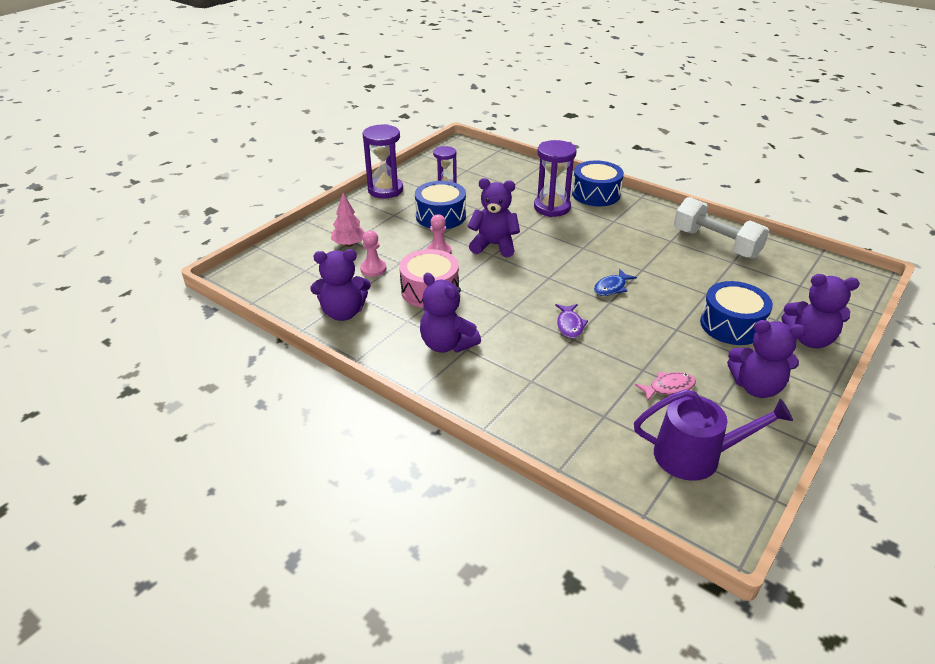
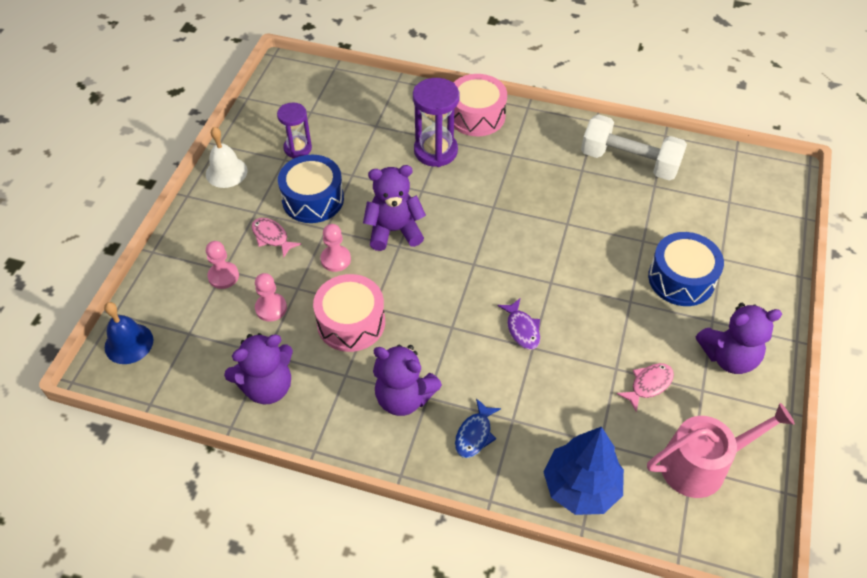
camera: 20 degrees left, 15 degrees up
pink tree [331,193,365,247] -> pink pawn [206,241,239,289]
purple hourglass [362,124,403,198] -> white bell [206,127,247,188]
blue drum [572,161,624,206] -> pink drum [454,74,507,136]
blue fish [594,269,637,296] -> blue fish moved to [455,398,501,458]
purple watering can [634,389,793,481] -> pink watering can [647,403,795,498]
purple teddy bear [781,274,860,348] -> none
none -> blue bell [104,302,153,364]
none -> pink fish [251,218,301,258]
none -> blue tree [543,426,624,515]

